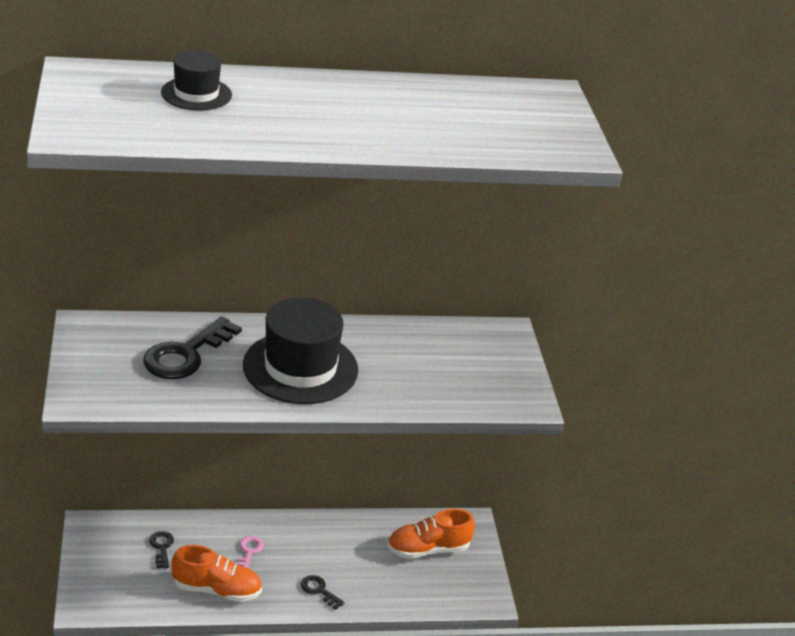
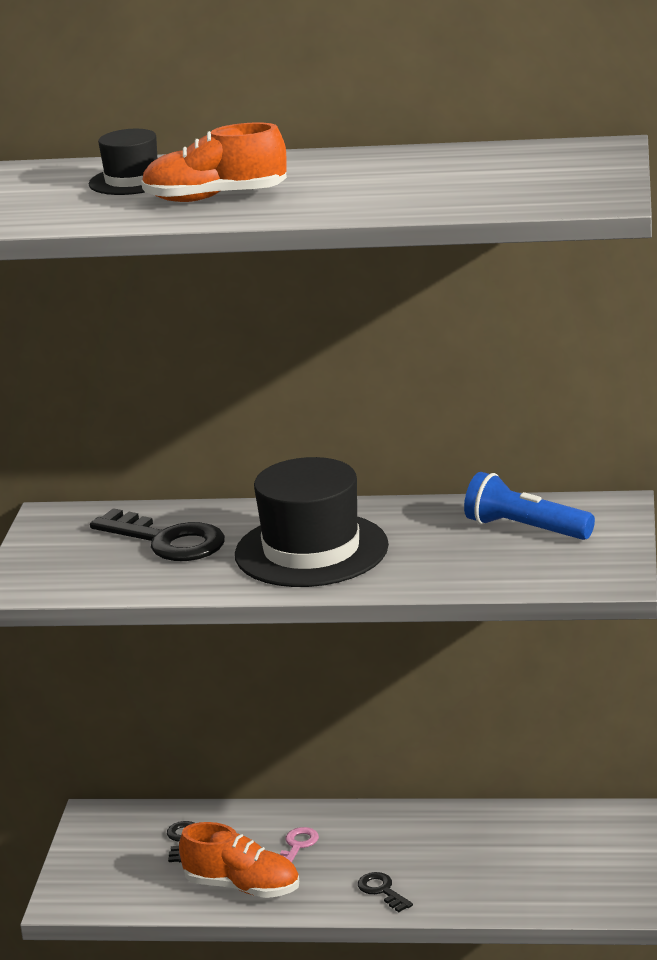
camera: 20 degrees right, 10 degrees down
black key [143,316,242,379] -> black key turned 105 degrees counterclockwise [90,508,225,561]
orange shoe [387,509,475,559] -> orange shoe moved to [141,122,287,202]
none -> blue flashlight [464,472,595,540]

